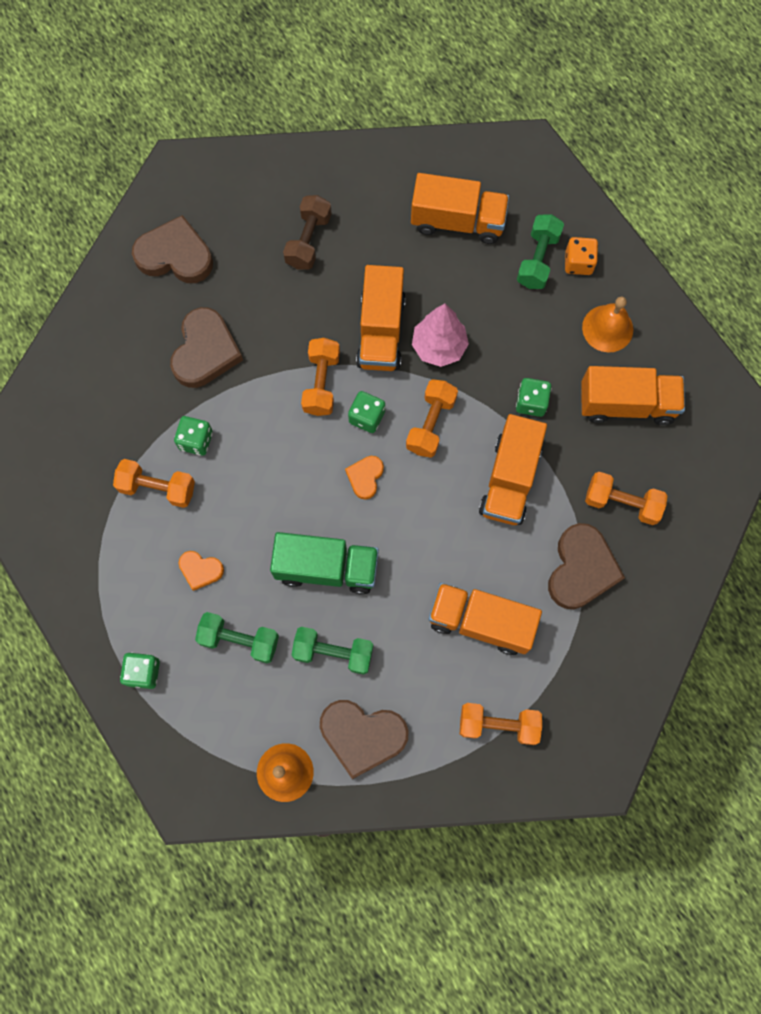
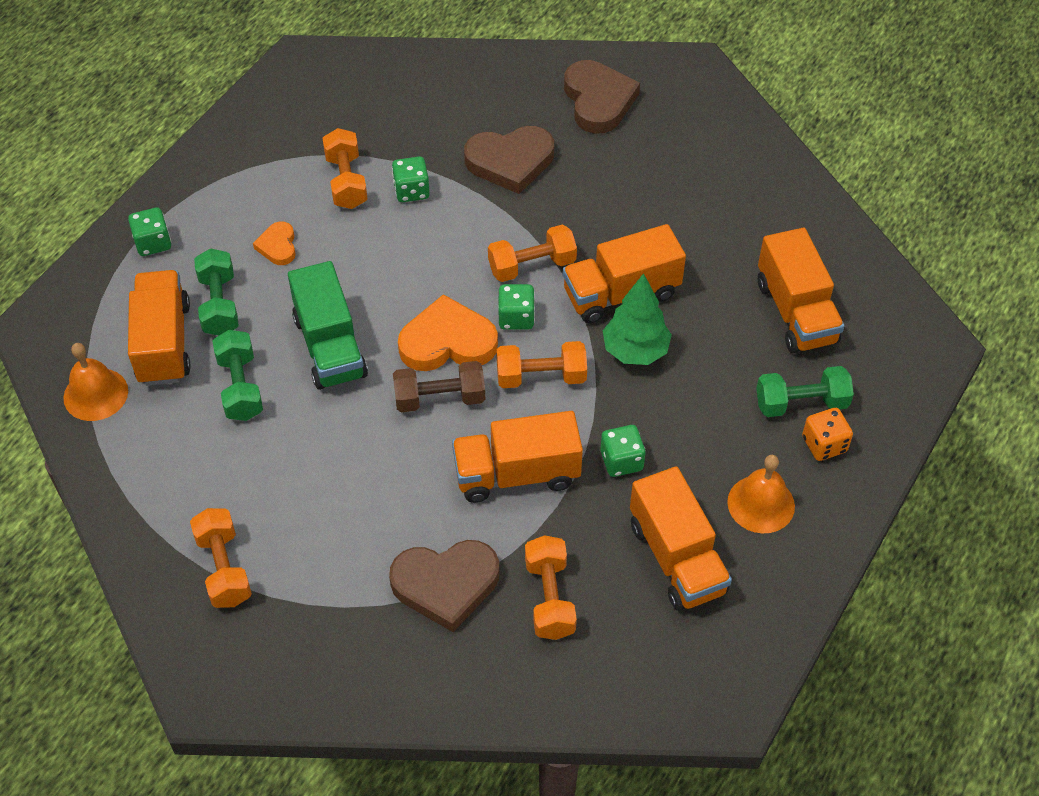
camera: 65 degrees right, 20 degrees down
brown dumbbell [283,195,332,270] -> brown dumbbell moved to [393,361,485,412]
brown heart [320,700,409,779] -> none
orange heart [345,456,384,500] -> orange heart [398,294,498,371], size x1.89
pink tree [412,304,469,367] -> green tree [603,273,672,365]
orange truck [429,583,542,655] -> orange truck moved to [128,270,191,386]

